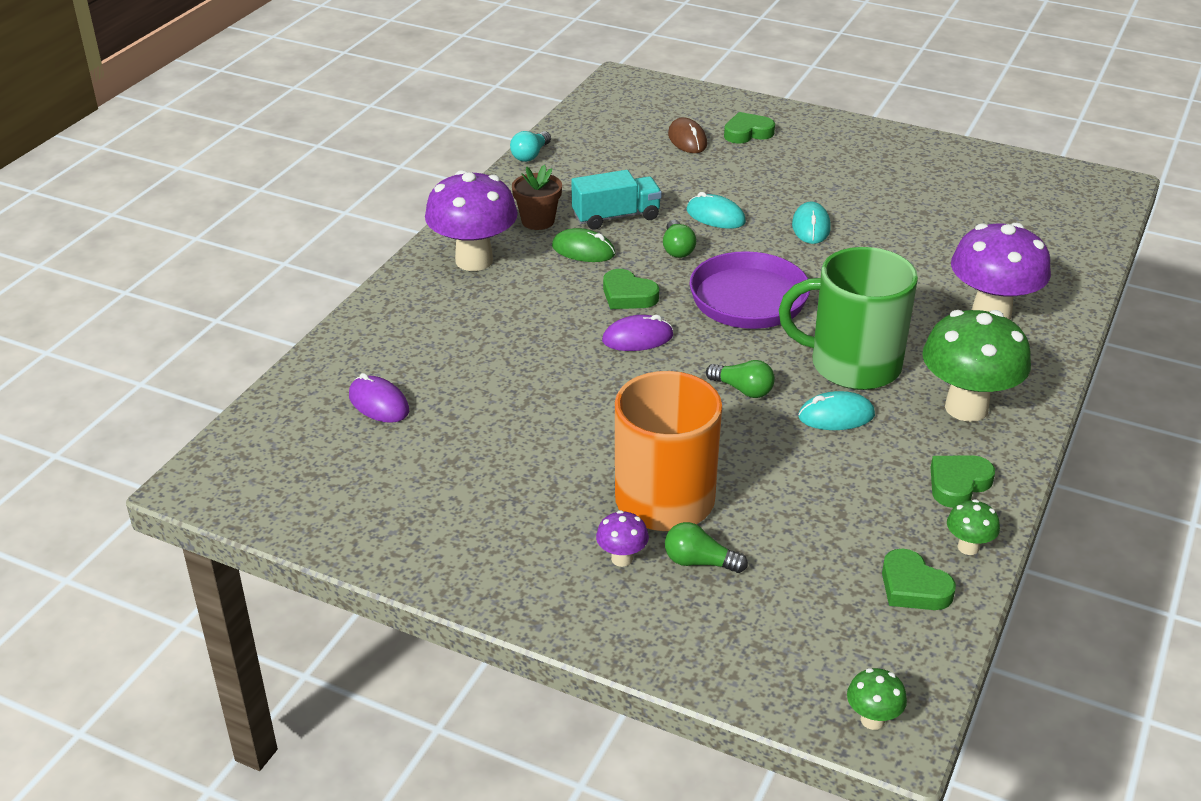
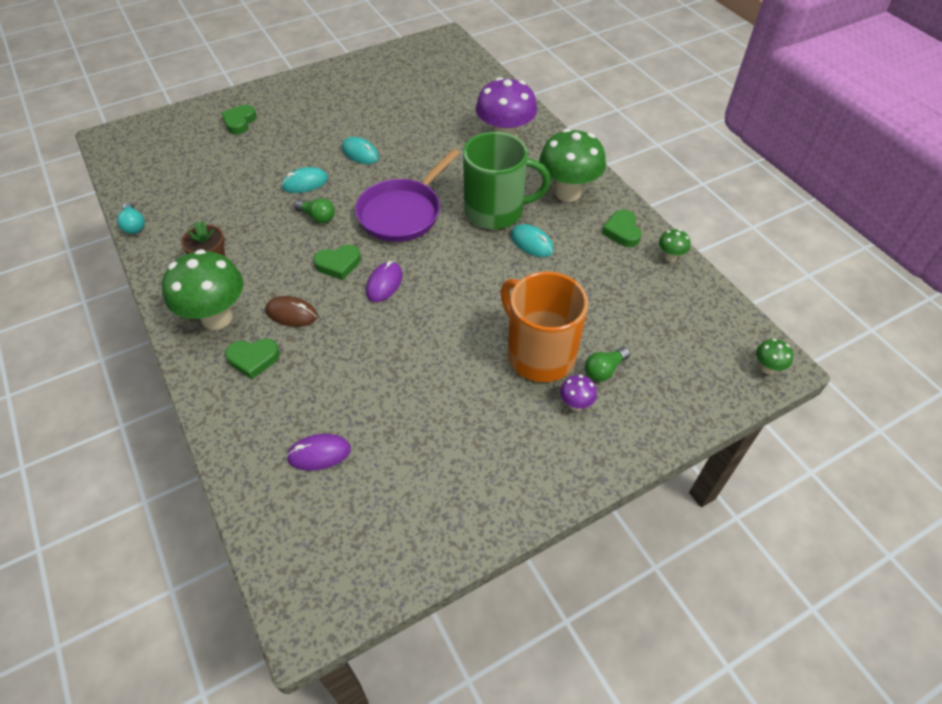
camera: 55 degrees left, 15 degrees up
purple mushroom [425,170,518,271] -> green mushroom [162,249,243,330]
green mouse [552,228,615,262] -> none
turquoise truck [571,170,662,230] -> none
brown mouse [668,117,707,153] -> brown mouse moved to [265,296,318,327]
green light bulb [706,360,775,398] -> none
green mug [779,247,918,390] -> green mug turned 135 degrees counterclockwise [463,132,551,229]
turquoise mouse [798,391,875,430] -> turquoise mouse turned 75 degrees counterclockwise [511,224,554,257]
green heart [882,549,956,610] -> green heart moved to [225,338,280,379]

